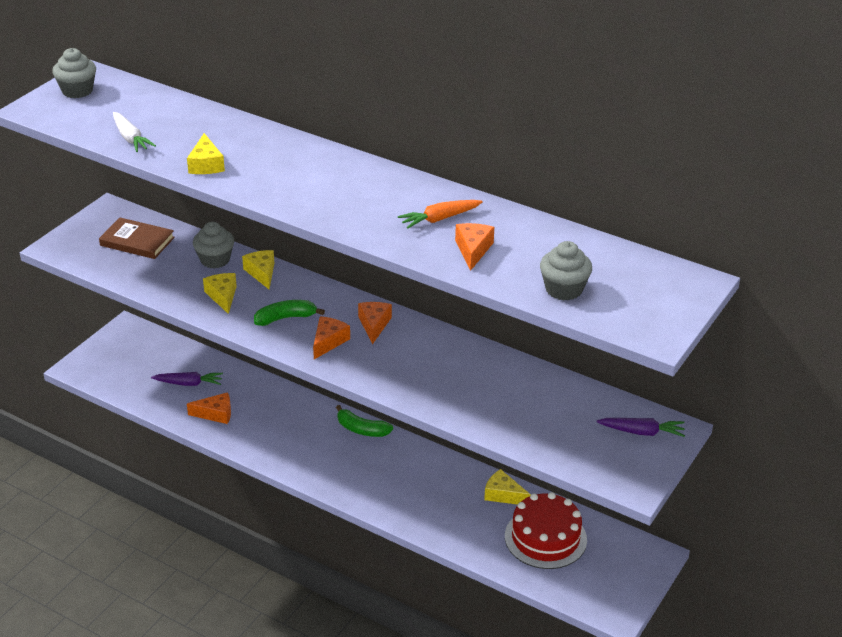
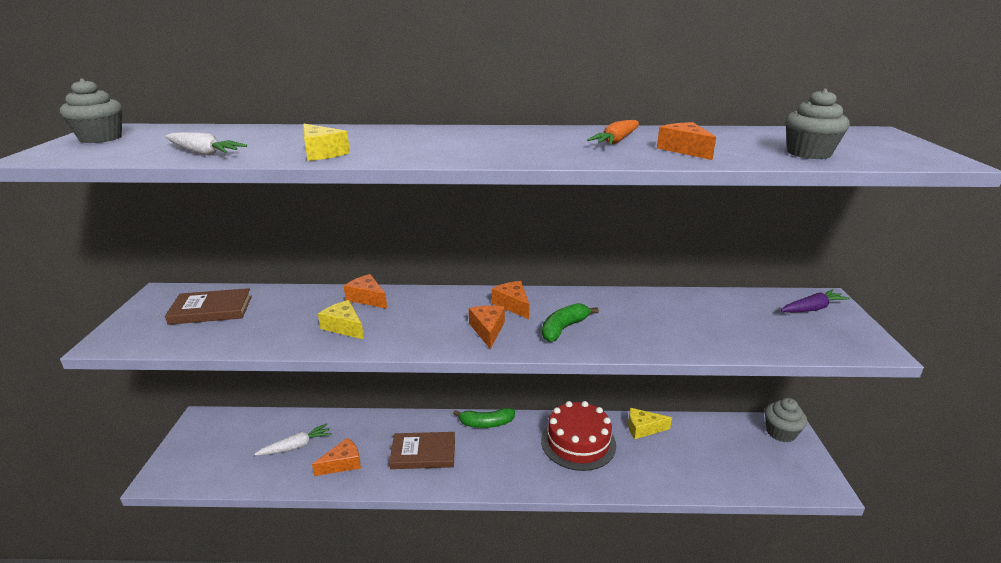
camera: 30 degrees left, 10 degrees down
purple carrot [151,372,223,386] -> white carrot [254,423,332,455]
grey cupcake [193,222,234,269] -> grey cupcake moved to [765,398,807,442]
yellow cheese [242,250,274,289] -> orange cheese [344,274,387,308]
green banana [254,300,325,326] -> green banana moved to [542,303,599,342]
red cake [505,492,587,569] -> red cake moved to [541,401,616,471]
none -> brown book [389,432,455,469]

